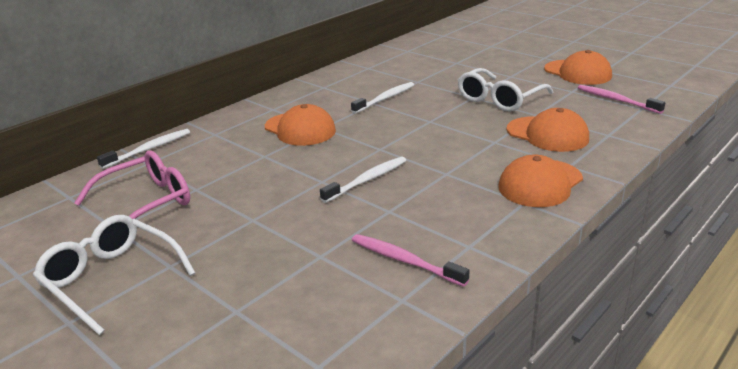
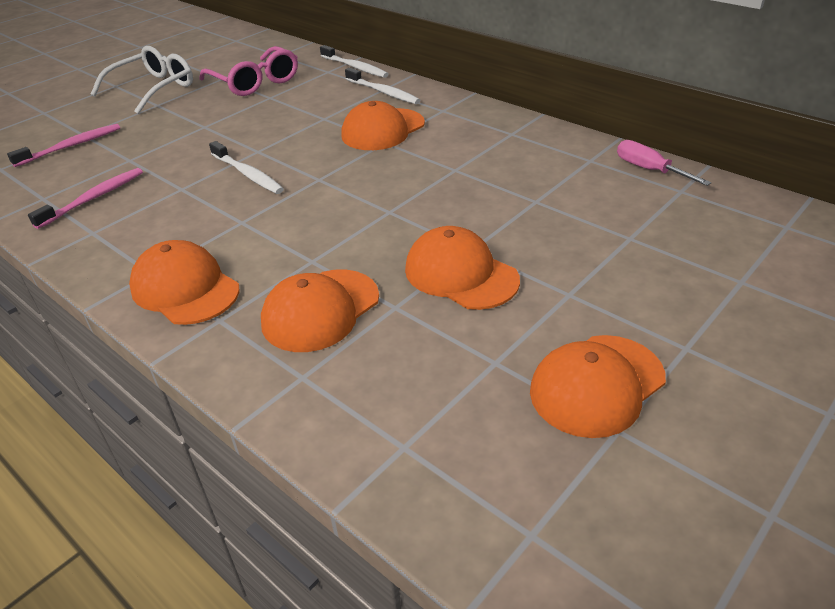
camera: 90 degrees right, 10 degrees up
white toothbrush [351,82,414,114] -> white toothbrush moved to [345,68,420,104]
white glasses [458,68,553,111] -> orange cap [405,226,520,310]
pink toothbrush [578,85,665,114] -> pink toothbrush moved to [7,124,120,167]
none -> pink screwdriver [617,140,711,186]

